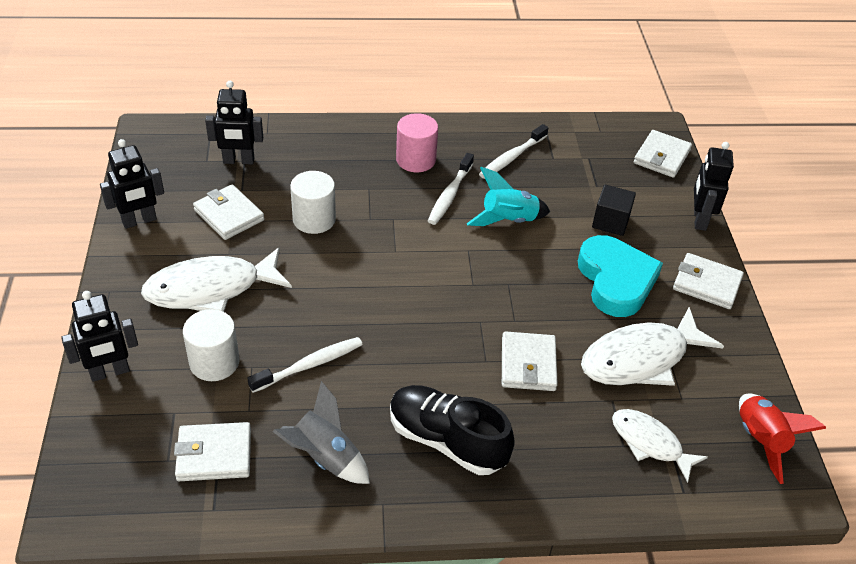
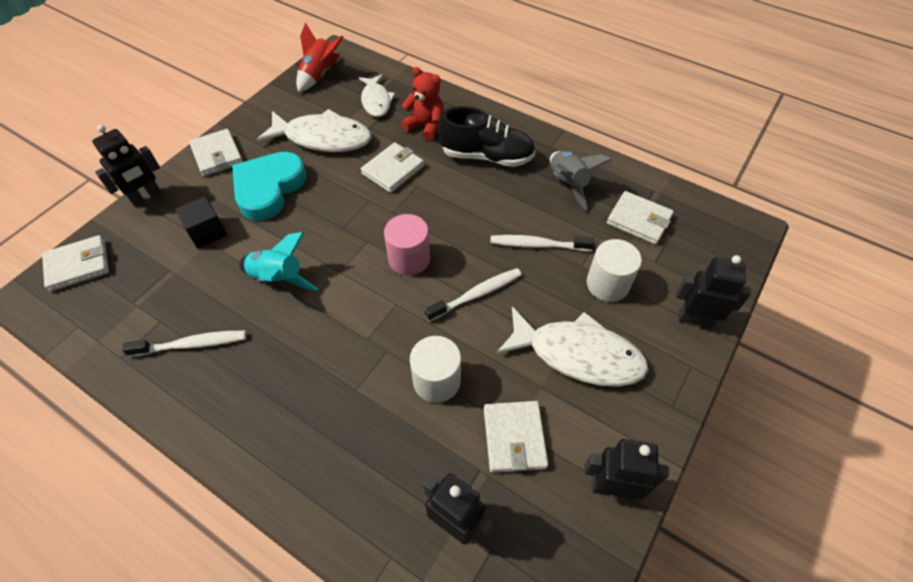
camera: 140 degrees left, 10 degrees up
black shoe [390,385,515,475] -> black shoe turned 60 degrees counterclockwise [438,106,535,167]
pink cylinder [396,113,438,172] -> pink cylinder moved to [384,214,430,276]
white toothbrush [428,153,474,225] -> white toothbrush moved to [424,268,522,322]
none -> red teddy bear [401,67,444,141]

